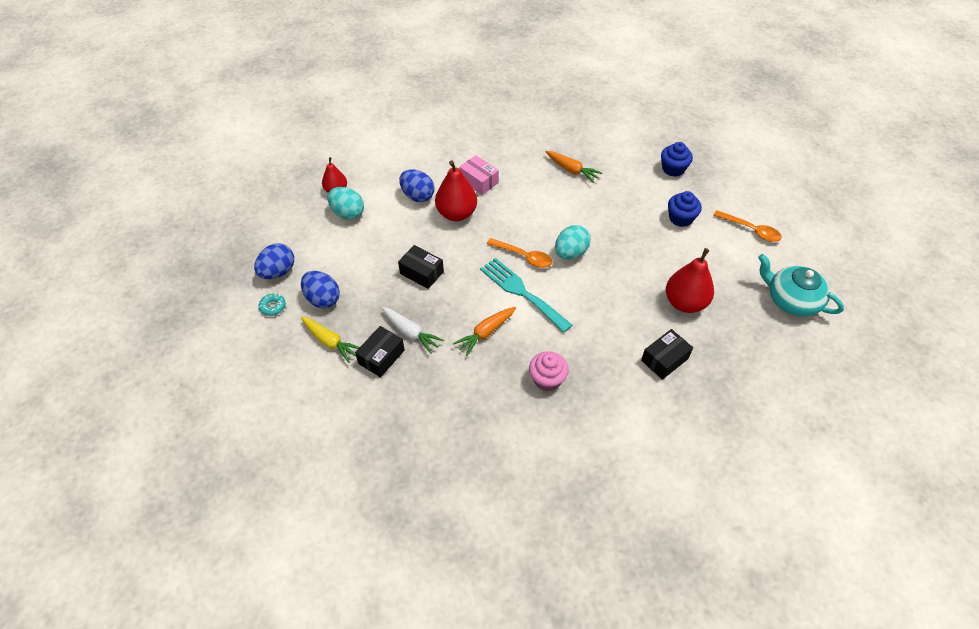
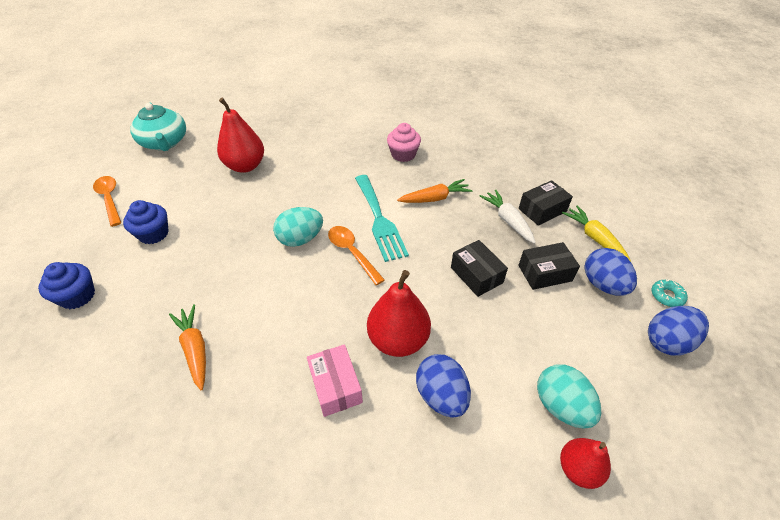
camera: 155 degrees left, 5 degrees down
black box [641,329,693,380] -> black box moved to [518,242,580,290]

